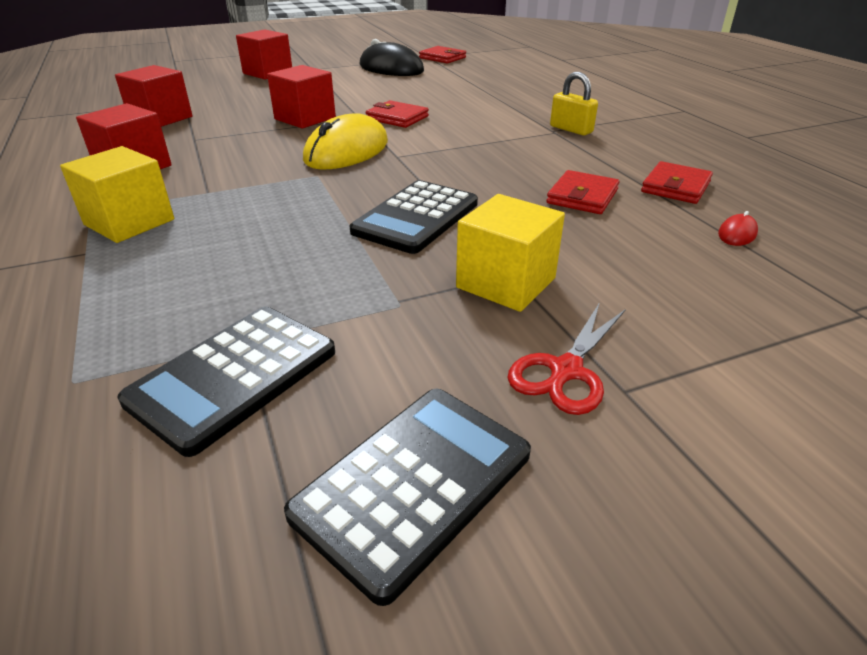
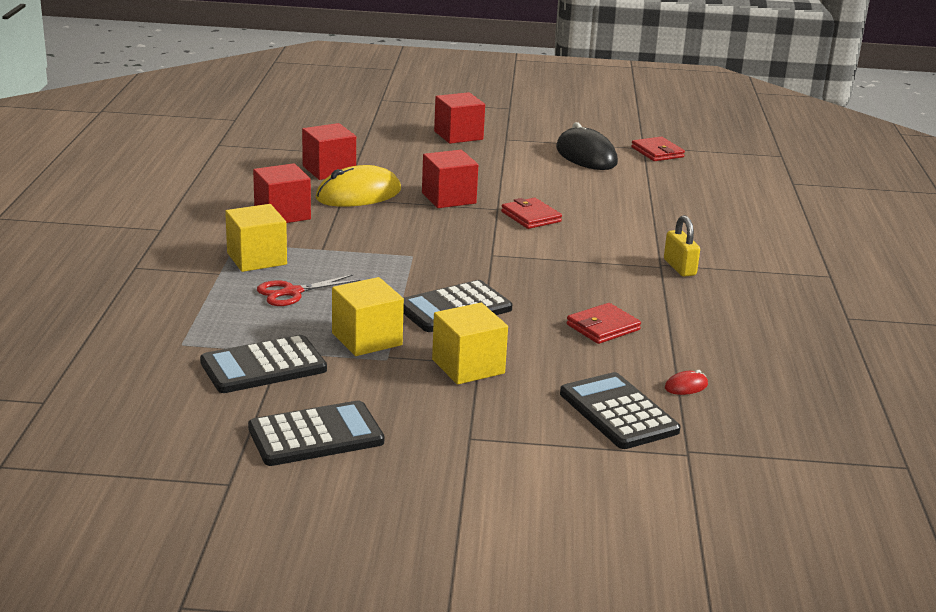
camera: 25 degrees right, 10 degrees down
yellow mouse [303,113,388,169] -> yellow mouse moved to [316,165,401,207]
red scissors [508,302,626,415] -> red scissors moved to [257,274,360,306]
red wallet [641,161,713,204] -> none
none -> yellow cube [332,277,404,356]
none -> black calculator [560,372,681,449]

